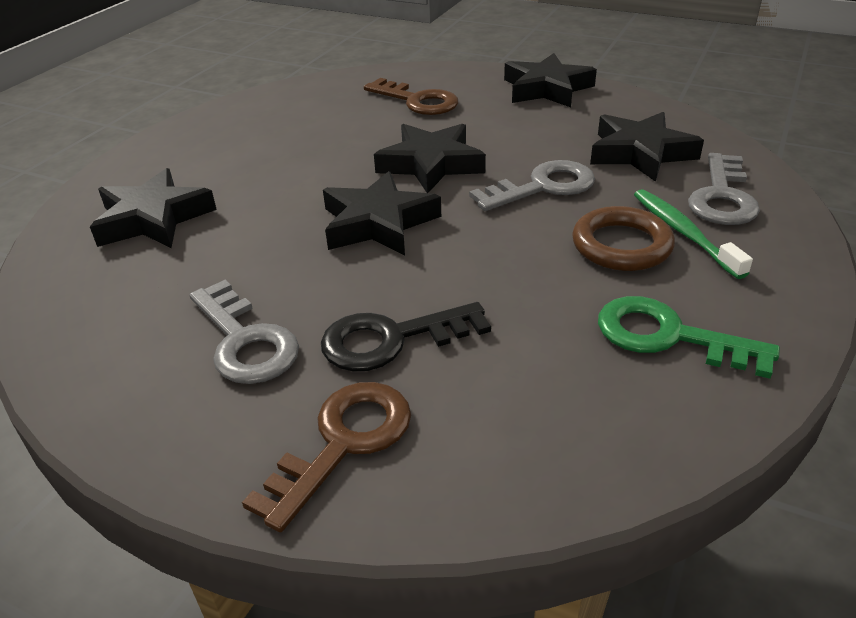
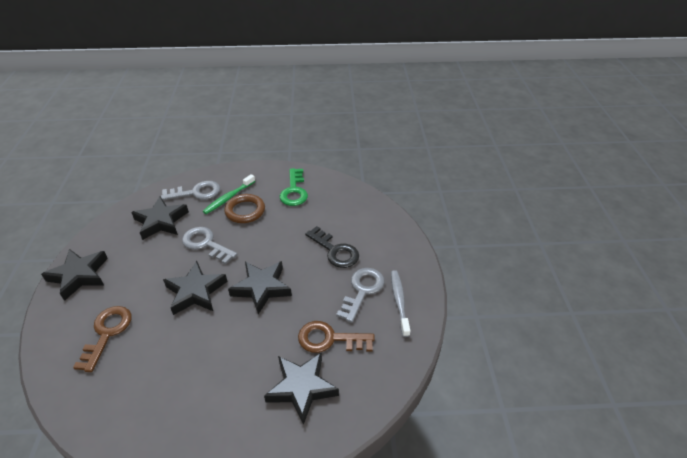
camera: 120 degrees left, 5 degrees up
brown key [242,382,411,532] -> brown key moved to [298,321,375,353]
none -> grey toothbrush [391,270,410,337]

